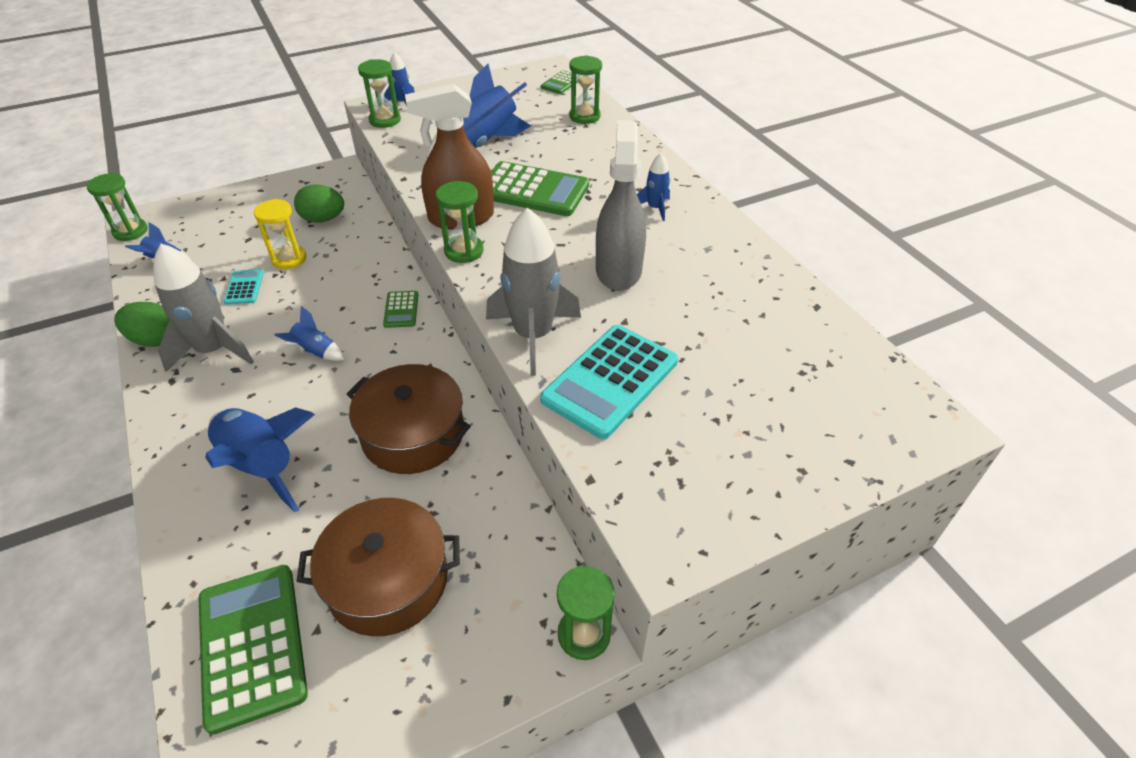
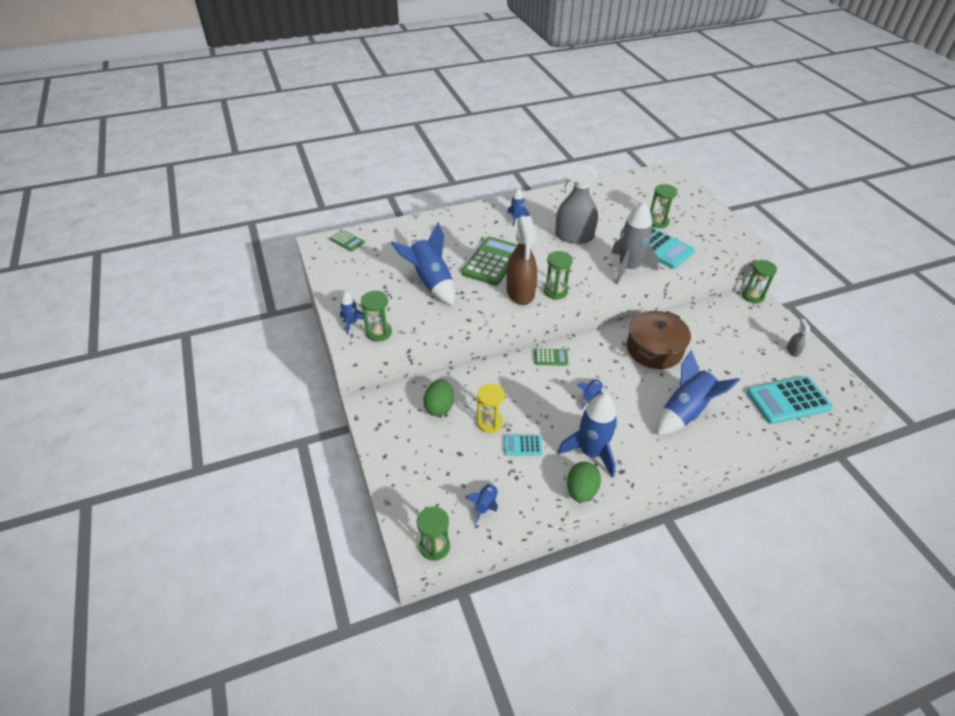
camera: 85 degrees left, 0 degrees up
grey rocket [153,244,254,372] -> blue rocket [558,393,617,478]
green calculator [199,565,308,735] -> turquoise calculator [747,376,833,424]
brown pot [296,498,460,636] -> none
green hourglass [569,55,602,124] -> green hourglass moved to [650,184,678,228]
none -> grey spray bottle [787,319,810,357]

